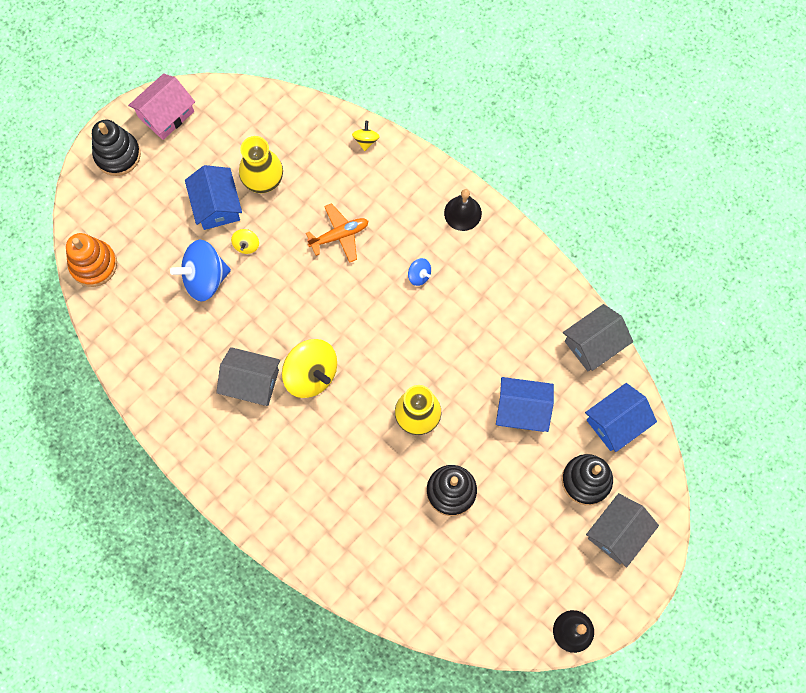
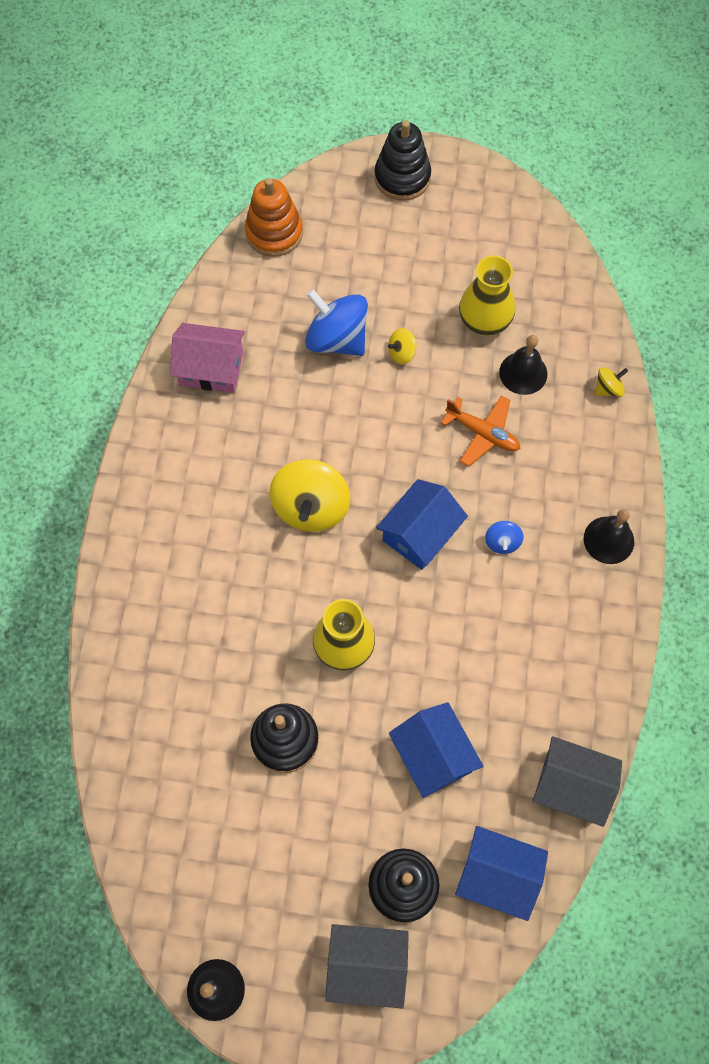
camera: 55 degrees right, 5 degrees down
pink house [128,73,195,140] -> pink house moved to [170,323,245,393]
blue house [185,165,242,230] -> blue house moved to [376,479,468,570]
grey house [216,347,280,406] -> none
none -> black bell [499,335,547,395]

